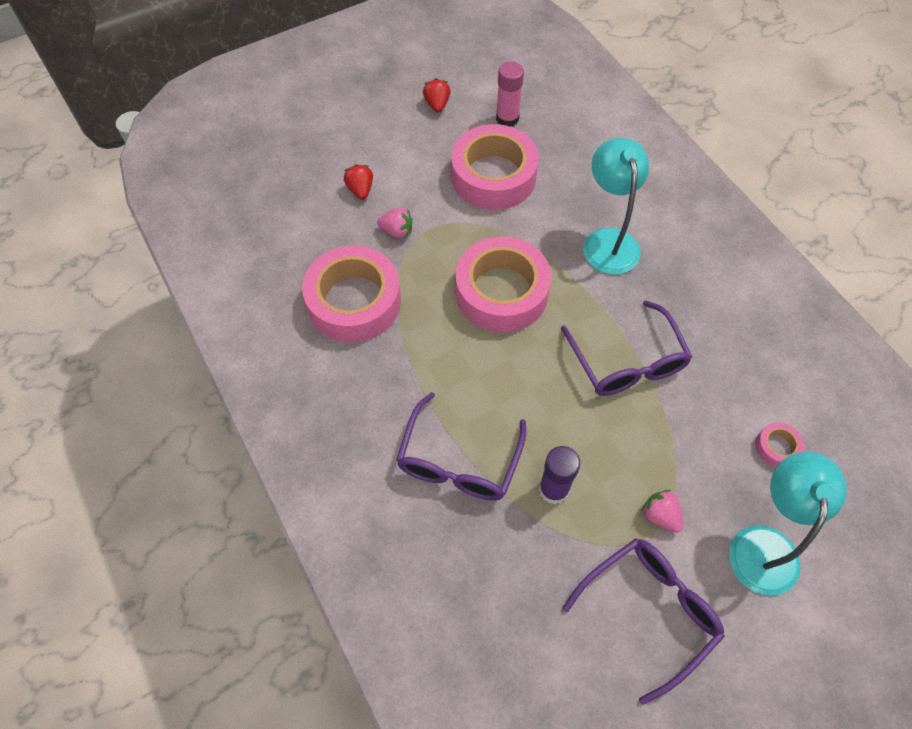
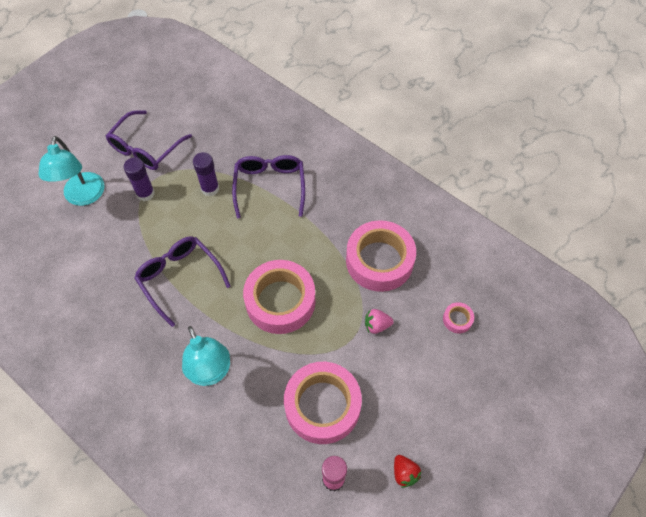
camera: 160 degrees right, 0 degrees up
red strawberry [344,164,373,200] -> none
pink strawberry [641,490,683,533] -> purple glue stick [124,157,155,201]
pink tape [755,422,804,467] -> pink tape moved to [443,302,474,333]

